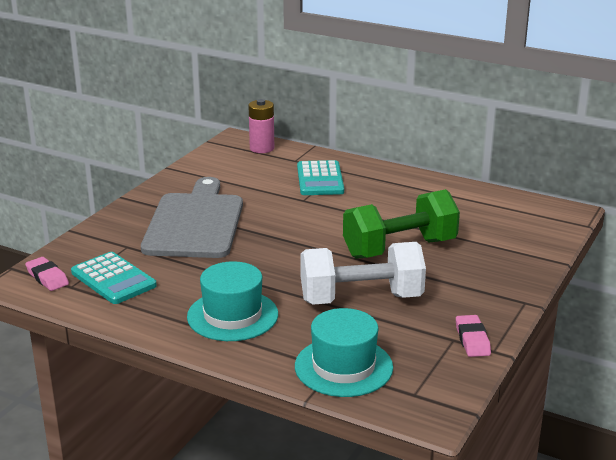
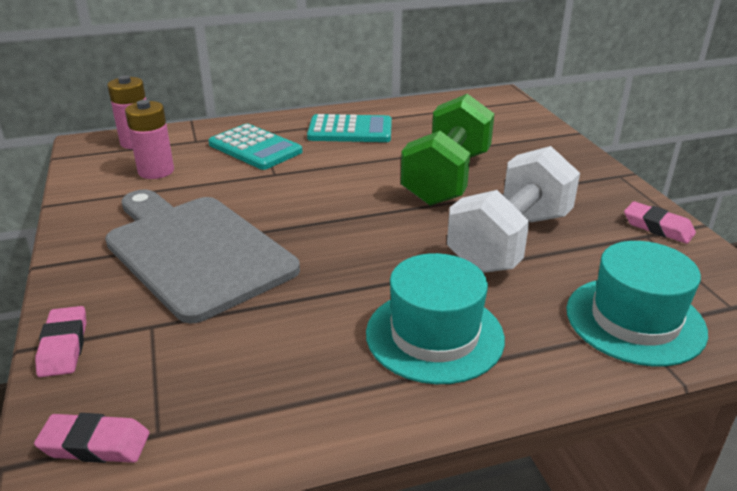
camera: 45 degrees left, 5 degrees up
turquoise calculator [71,252,157,304] -> turquoise calculator moved to [307,114,392,142]
none -> pink eraser [35,306,86,377]
none -> pink battery [125,100,174,179]

